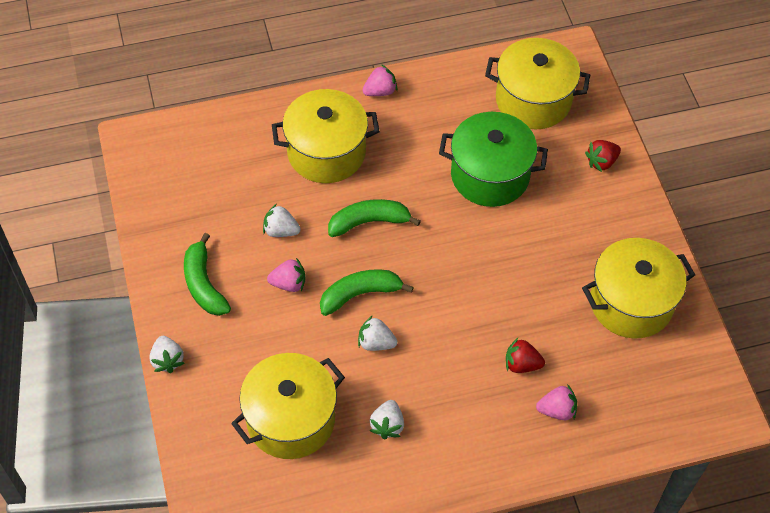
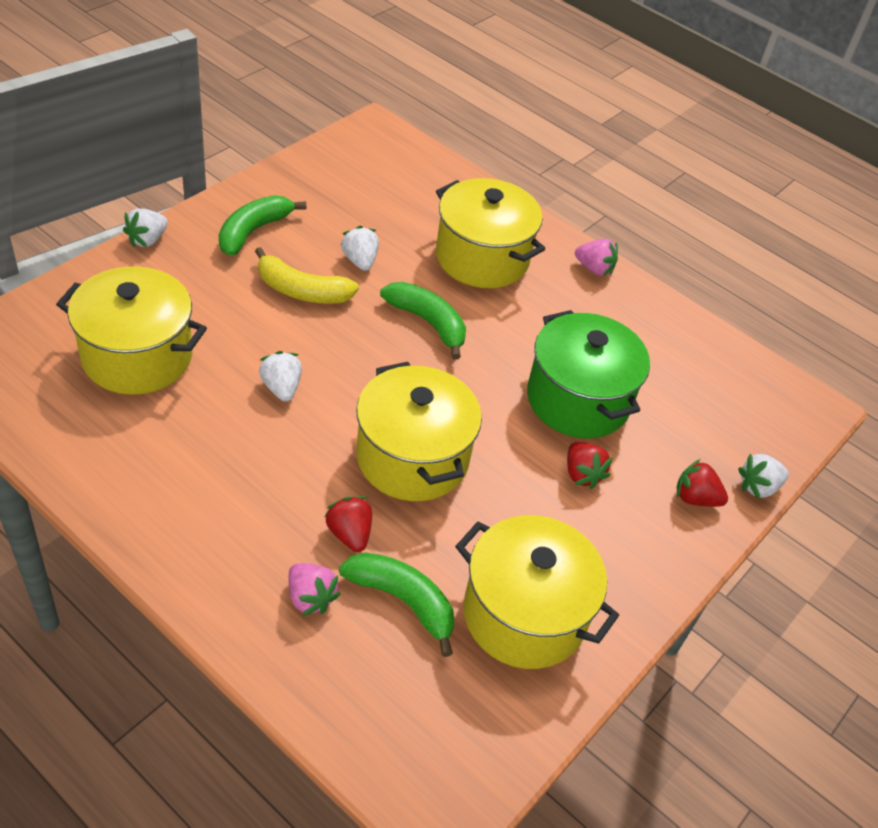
camera: 50 degrees right, 10 degrees down
pink strawberry [267,258,306,292] -> yellow banana [255,247,359,304]
green banana [320,269,414,316] -> green banana moved to [339,552,454,657]
white strawberry [369,400,404,439] -> white strawberry moved to [738,454,789,499]
yellow pot [485,38,590,129] -> yellow pot moved to [356,362,482,501]
none -> red strawberry [567,442,613,489]

